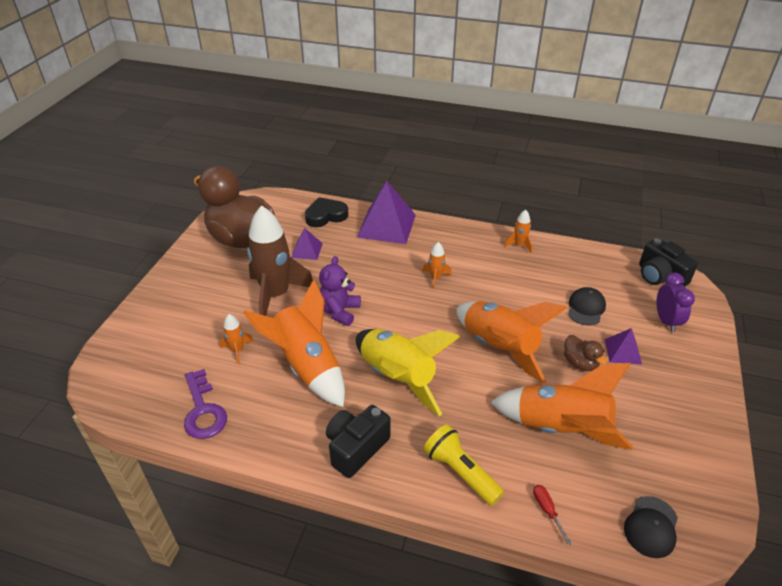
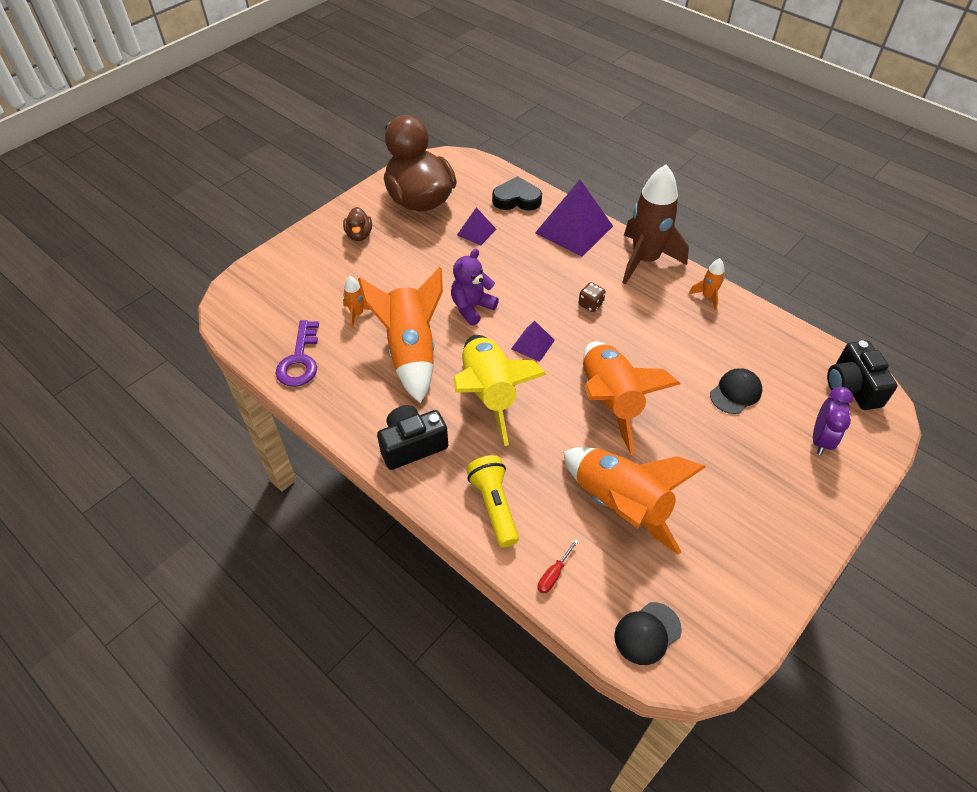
camera: 25 degrees right, 10 degrees up
brown rocket [247,205,313,316] -> brown rocket moved to [622,164,689,285]
orange rocket [422,242,452,290] -> brown dice [579,282,606,312]
red screwdriver [533,485,572,545] -> red screwdriver turned 150 degrees counterclockwise [537,539,579,594]
brown duck [564,335,607,371] -> brown duck moved to [343,207,372,241]
purple pyramid [605,328,642,364] -> purple pyramid moved to [511,321,555,362]

